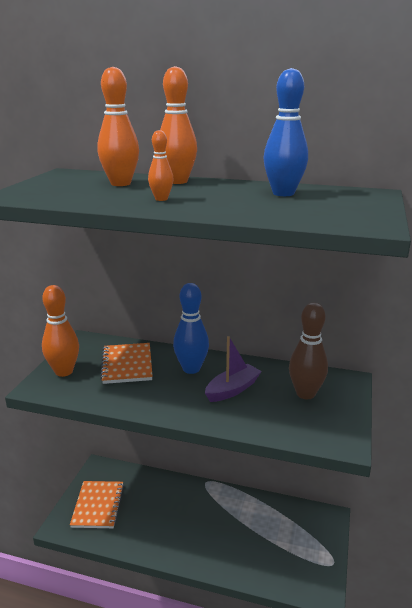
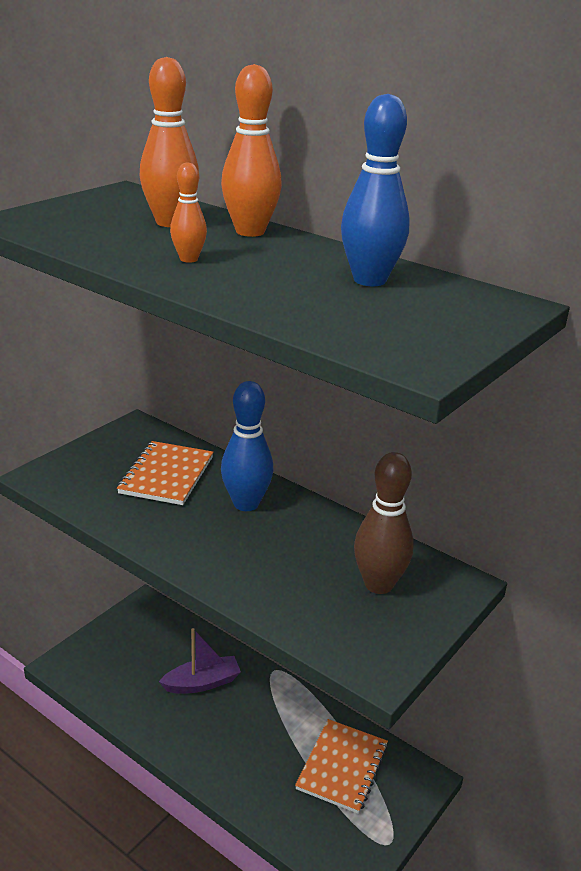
camera: 20 degrees right, 5 degrees up
orange bowling pin [42,285,79,377] -> none
orange notebook [70,481,124,528] -> orange notebook moved to [295,719,388,814]
purple boat [205,336,262,402] -> purple boat moved to [159,628,241,694]

